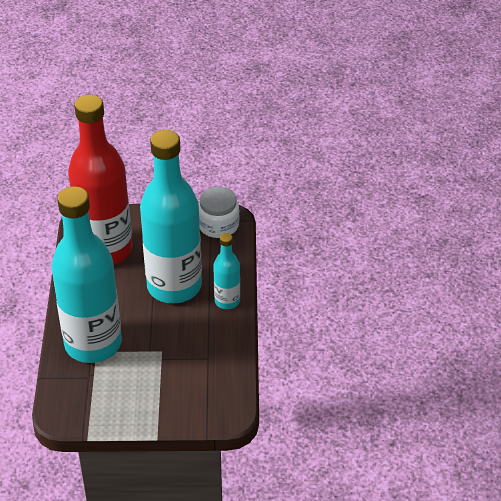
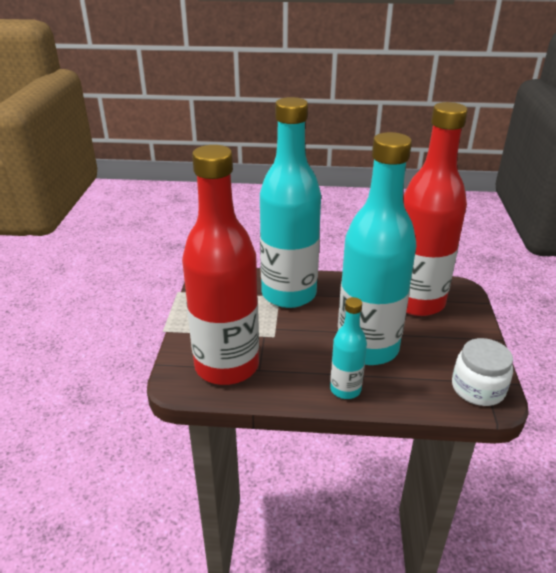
camera: 95 degrees right, 10 degrees down
none -> red bottle [182,145,259,385]

